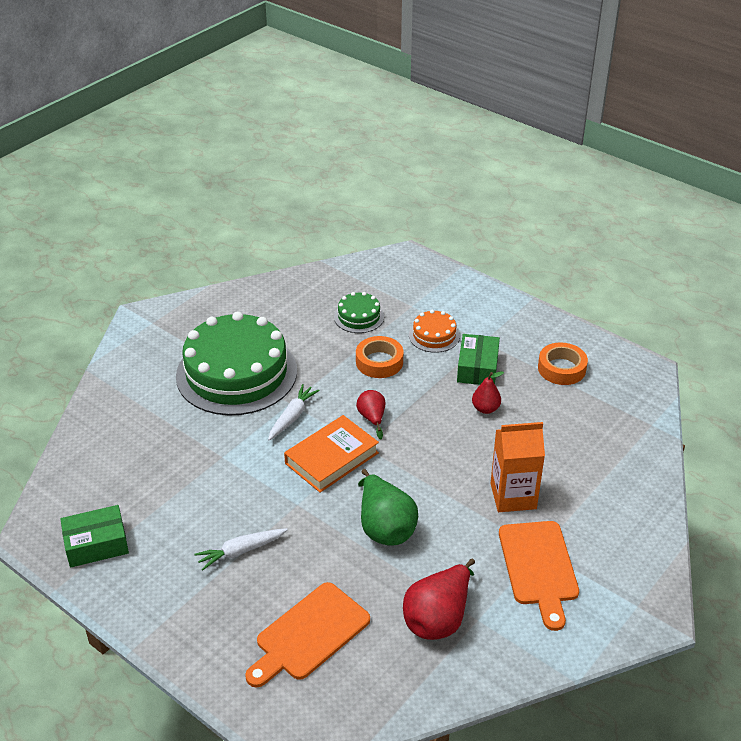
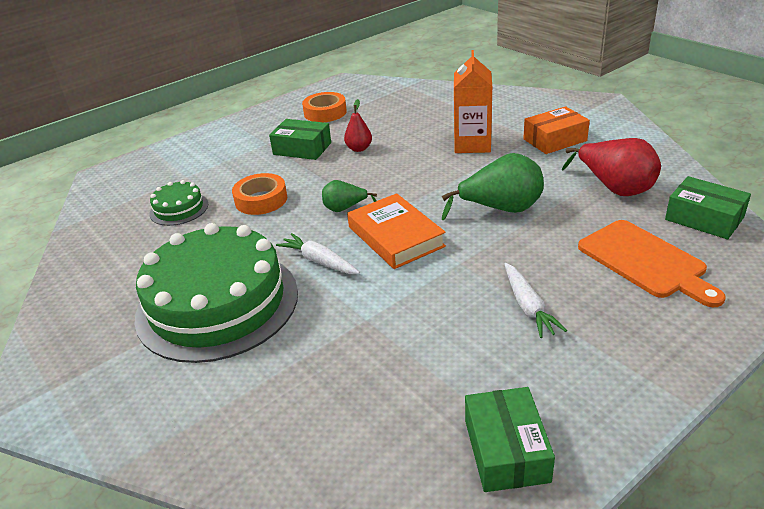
camera: 75 degrees left, 5 degrees down
red pear [356,390,386,439] -> green pear [322,180,377,212]
orange cake [409,310,460,353] -> none
orange cutting board [499,521,579,631] -> orange box [523,106,590,154]
none -> green box [665,176,751,239]

